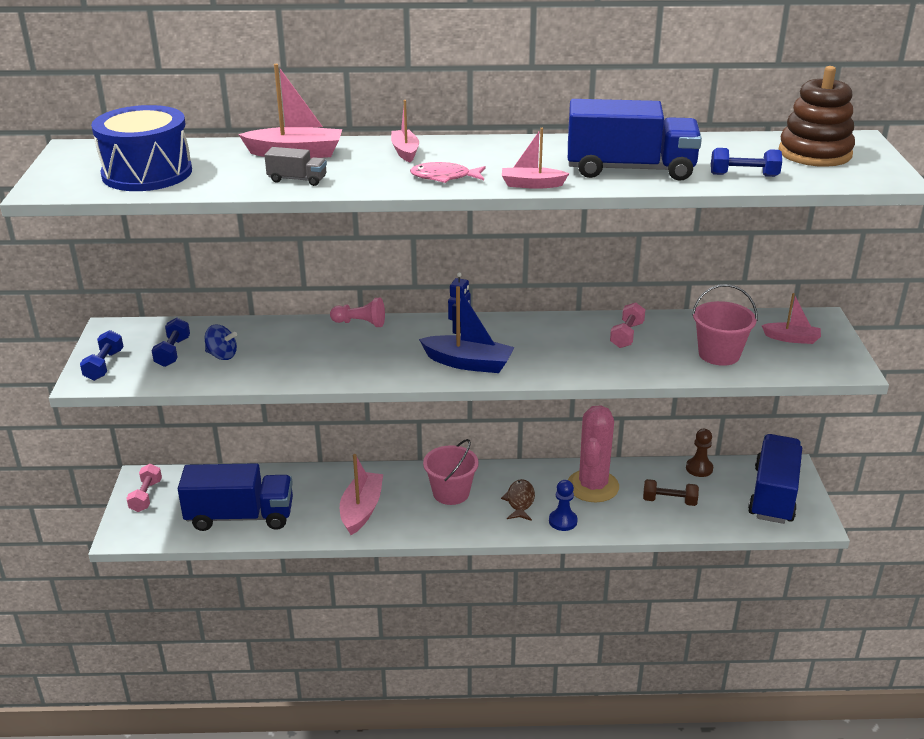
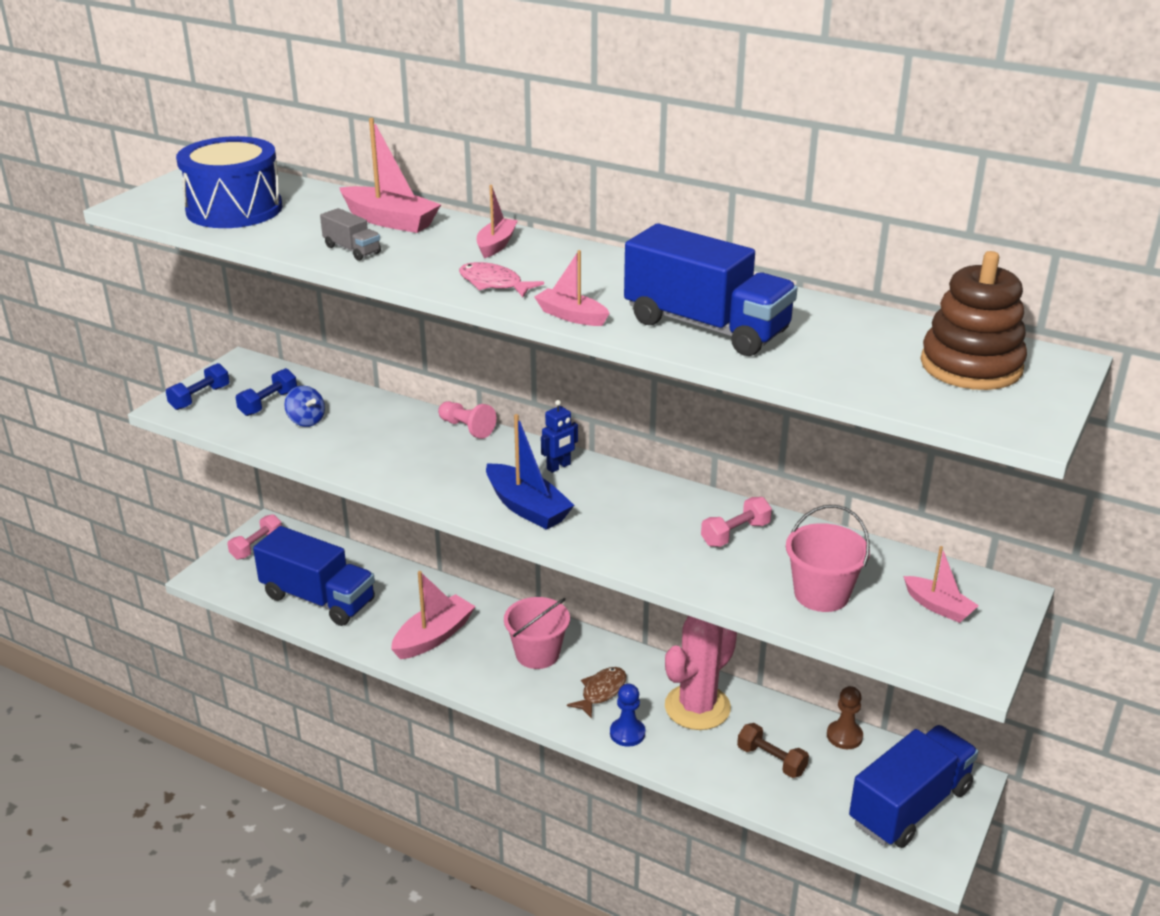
camera: 30 degrees right, 0 degrees up
blue dumbbell [711,148,782,177] -> none

